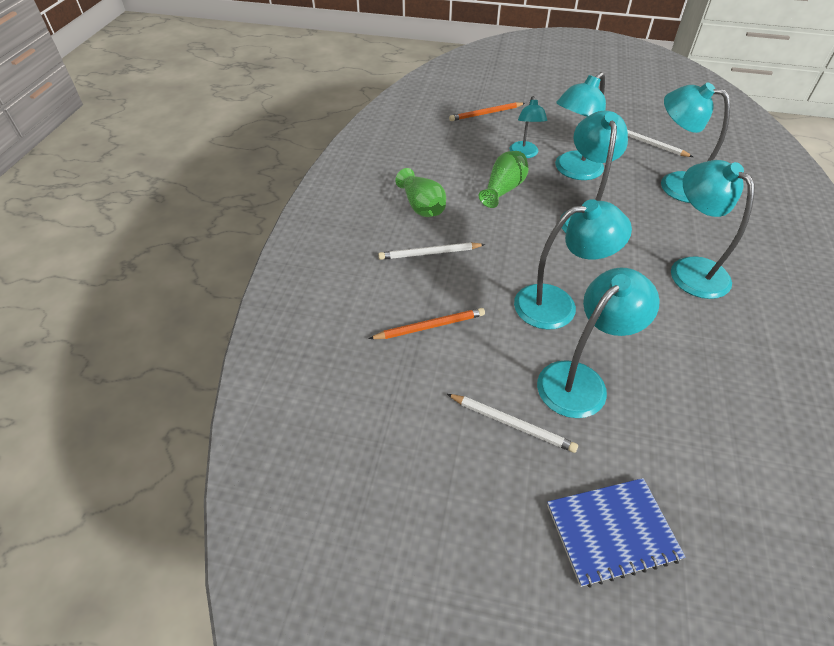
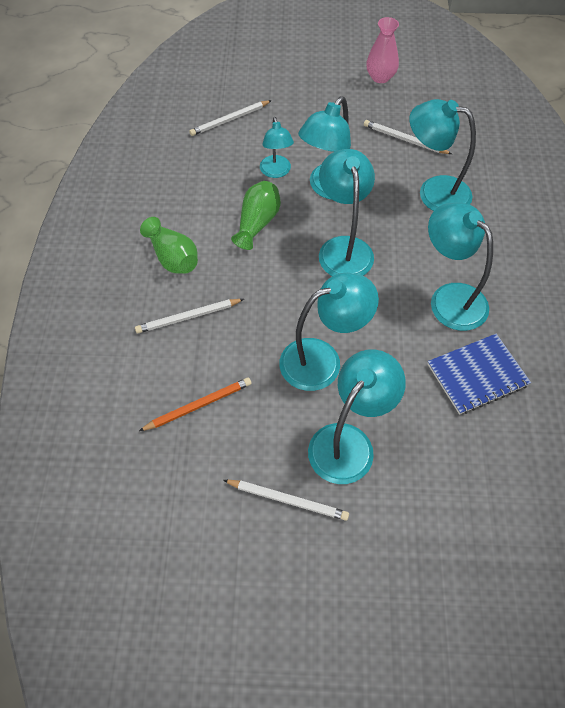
camera: 10 degrees left, 10 degrees up
orange pencil [449,102,525,121] -> white pencil [189,100,272,136]
blue notebook [547,478,685,587] -> blue notebook moved to [428,334,531,415]
none -> pink vase [366,17,399,83]

